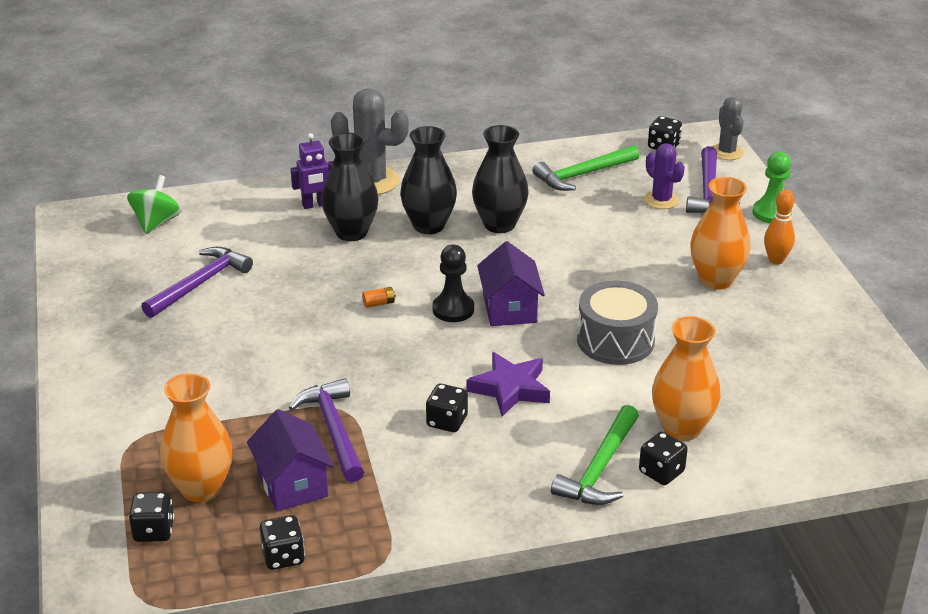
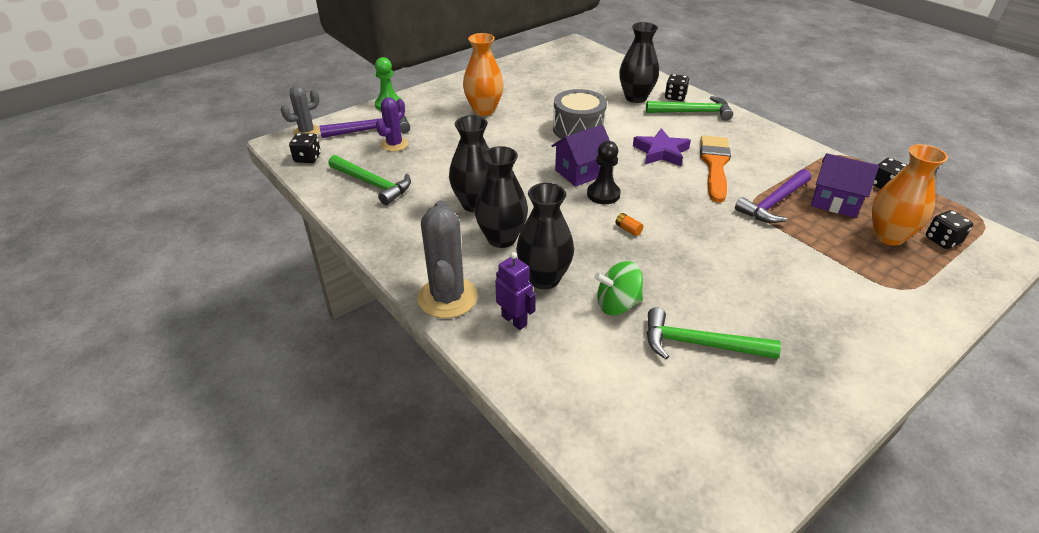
camera: 115 degrees left, 5 degrees up
green spinning top [127,175,181,234] -> green spinning top moved to [595,261,643,315]
purple hammer [141,247,253,318] -> green hammer [647,307,781,359]
purple house [247,409,334,511] -> purple house turned 75 degrees clockwise [811,153,879,218]
black dice [426,384,468,432] -> orange brush [700,135,731,203]
orange vase [652,316,721,441] -> black vase [619,22,659,103]
orange bowling pin [764,189,795,264] -> none

